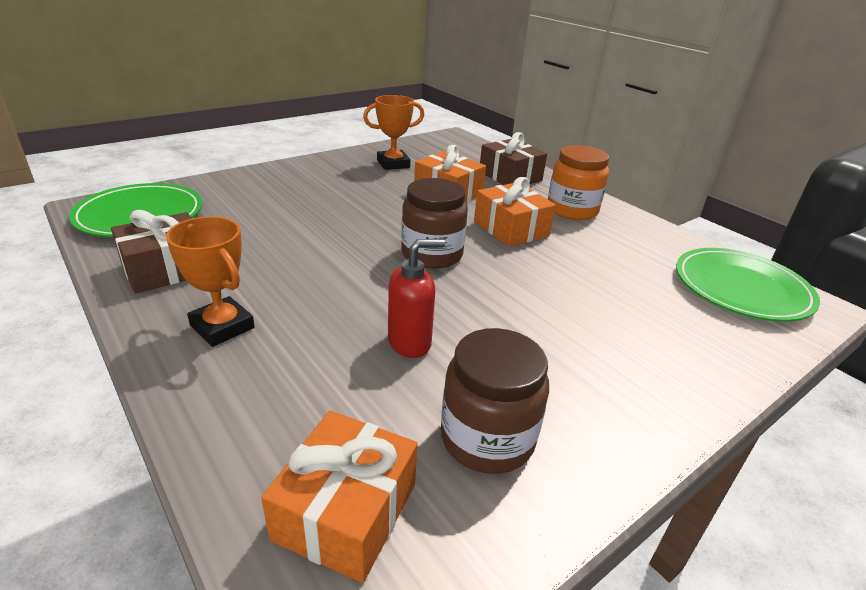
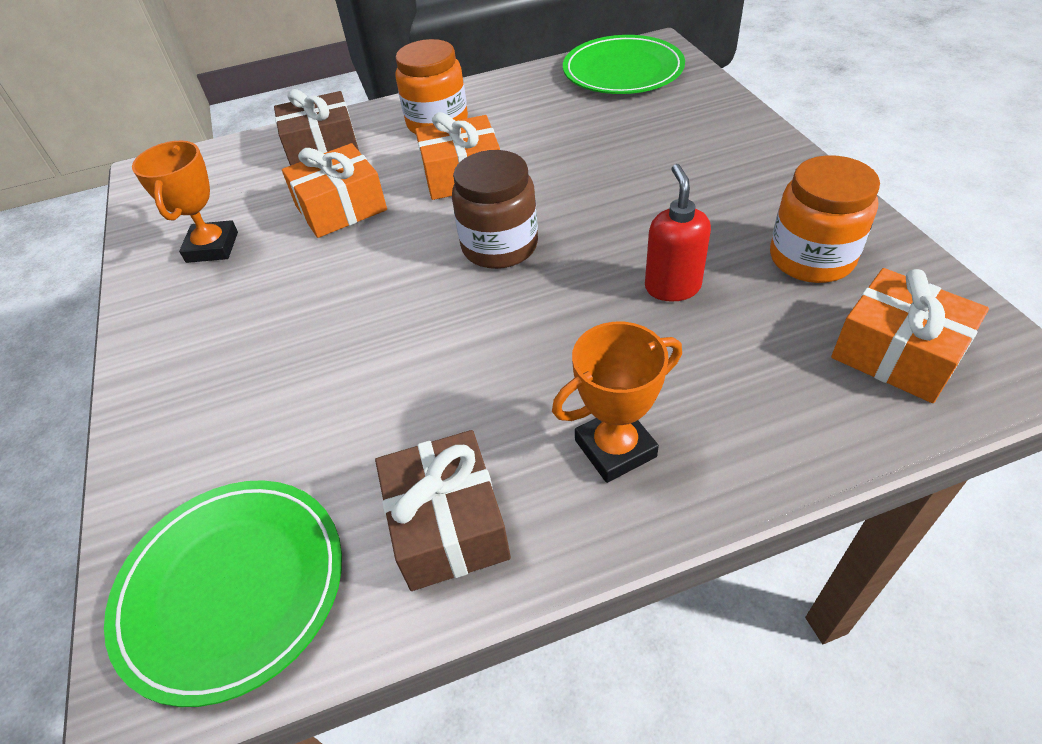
camera: 65 degrees left, 15 degrees up
brown jar [441,328,549,474] -> orange jar [770,155,880,283]

